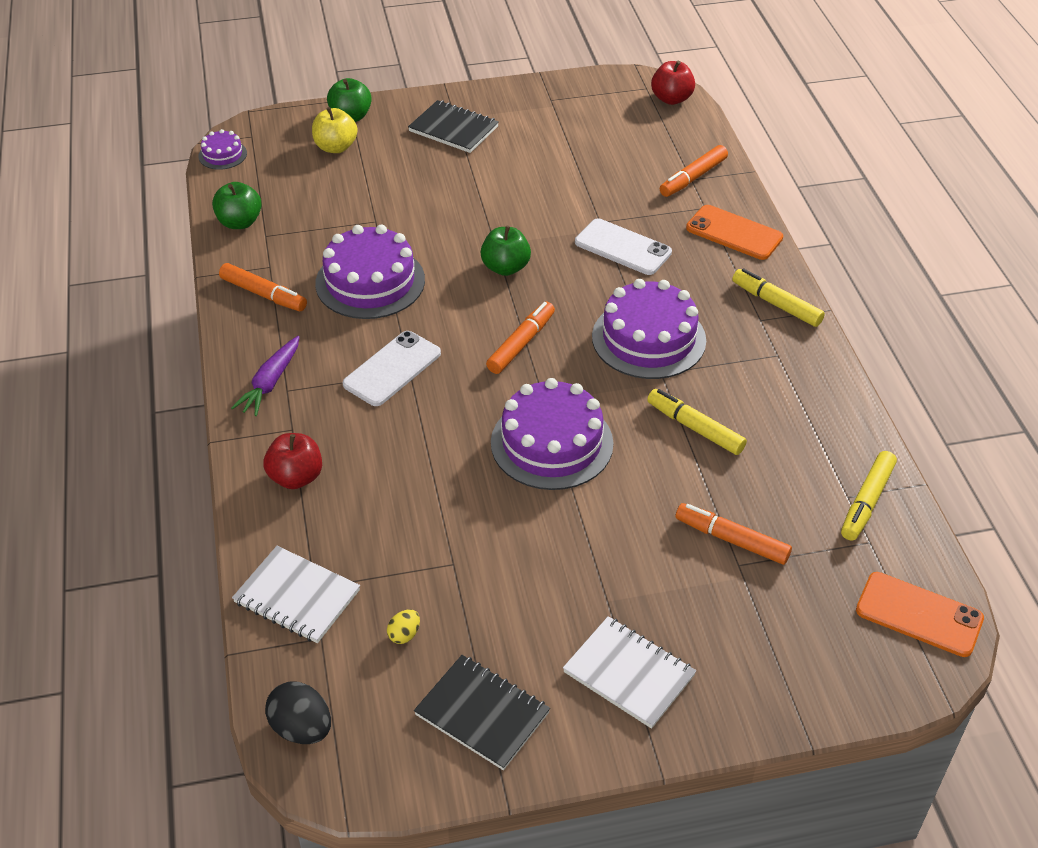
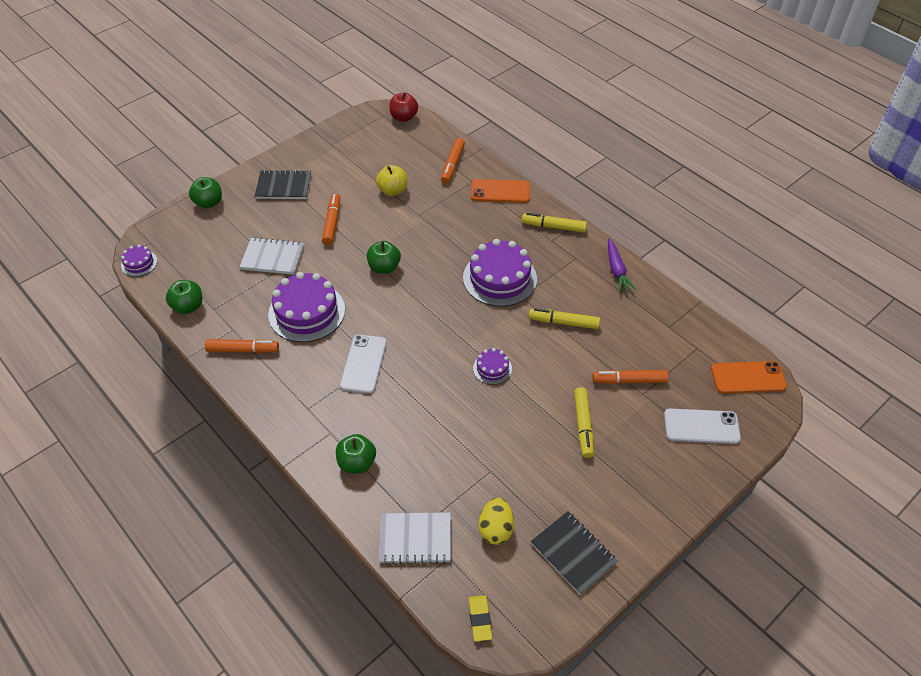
camera: 30 degrees left, 5 degrees up
purple carrot [231,336,299,416] -> purple carrot moved to [608,239,636,293]
red apple [263,433,322,489] -> green apple [336,434,376,474]
black egg [265,681,331,744] -> yellow eraser [468,595,492,641]
yellow apple [312,107,357,153] -> yellow apple moved to [376,165,407,196]
yellow egg [387,609,420,644] -> yellow egg [479,498,514,545], size x1.83
black notebook [414,655,550,770] -> black notebook turned 45 degrees clockwise [531,511,618,595]
orange marker [486,302,555,374] -> orange marker moved to [322,194,340,245]
purple cake [491,378,613,490] -> purple cake [473,348,512,385], size x0.49
white notebook [563,616,696,729] -> white notebook moved to [240,237,304,275]
white phone [575,218,672,275] -> white phone moved to [664,409,741,444]
yellow marker [841,451,897,541] -> yellow marker moved to [574,387,594,458]

